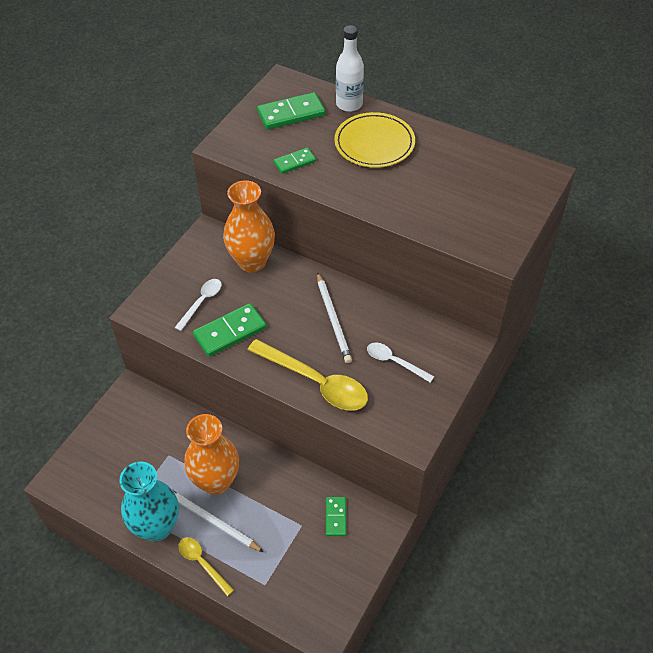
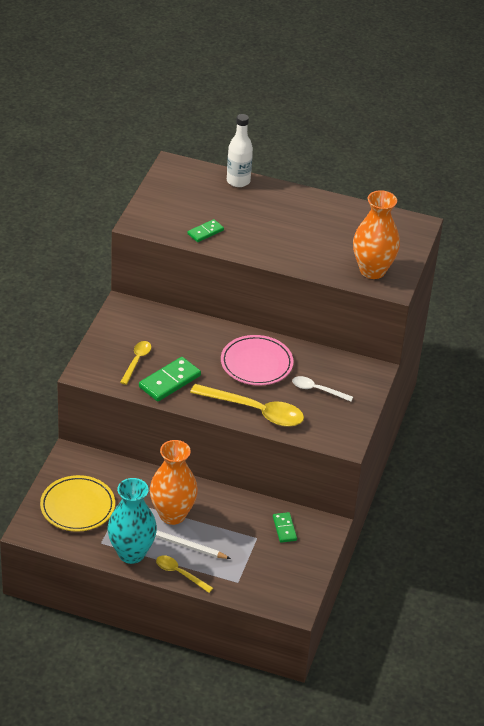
camera: 15 degrees left, 10 degrees down
white spoon [175,279,222,331] -> yellow spoon [120,341,151,385]
orange vase [223,180,275,272] -> orange vase moved to [353,190,400,279]
green domino [257,92,325,130] -> none
white pencil [317,272,352,363] -> pink plate [221,335,293,386]
yellow plate [334,112,415,168] -> yellow plate moved to [40,475,115,532]

